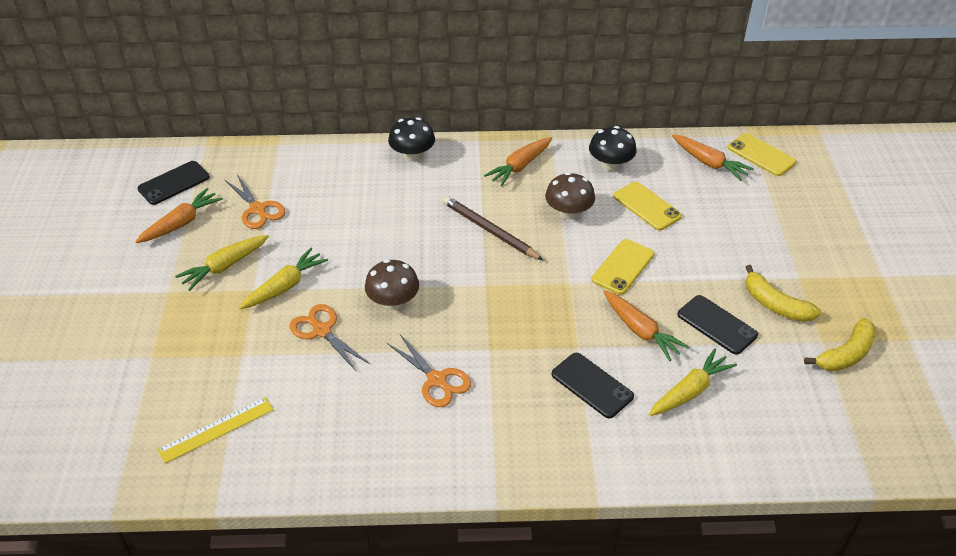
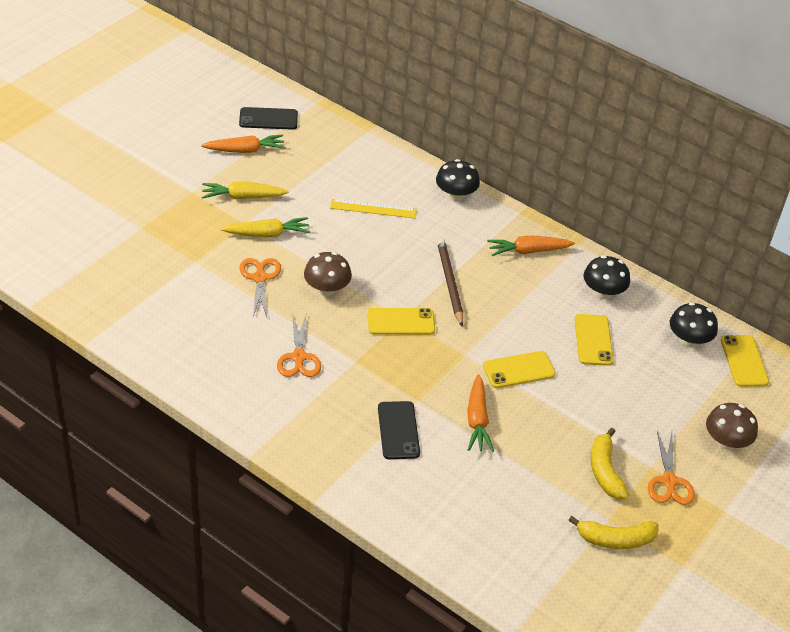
camera: 35 degrees right, 0 degrees up
yellow ruler [157,397,274,463] -> yellow ruler moved to [330,199,417,218]
orange scissors [225,174,285,229] -> orange scissors moved to [648,431,695,505]
brown mushroom [545,172,595,219] -> brown mushroom moved to [706,403,758,450]
yellow carrot [649,348,737,416] -> none
orange carrot [672,134,754,181] -> black mushroom [670,302,718,347]
black phone [678,295,758,355] -> none
none -> yellow phone [368,308,435,335]

